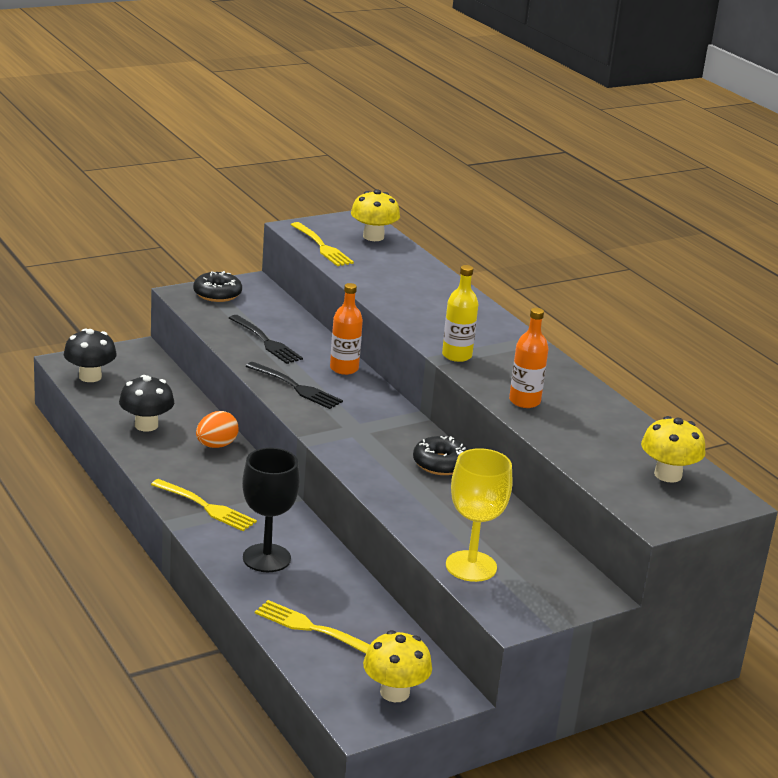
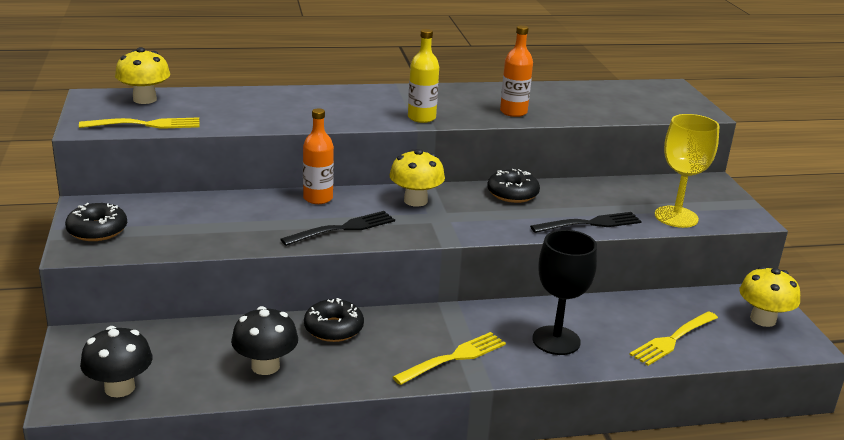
camera: 70 degrees left, 0 degrees up
orange egg [196,411,239,448] -> black donut [304,298,364,342]
black fork [229,315,303,364] -> black fork moved to [530,212,642,233]
yellow mushroom [641,416,706,483] -> yellow mushroom moved to [390,149,445,207]

